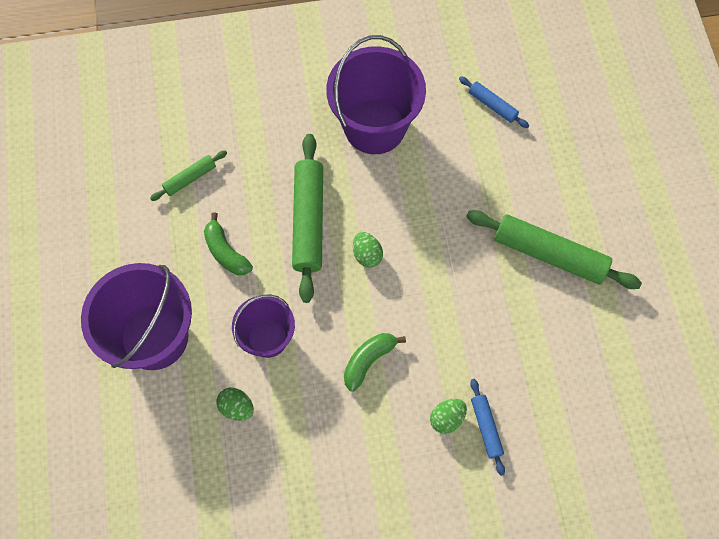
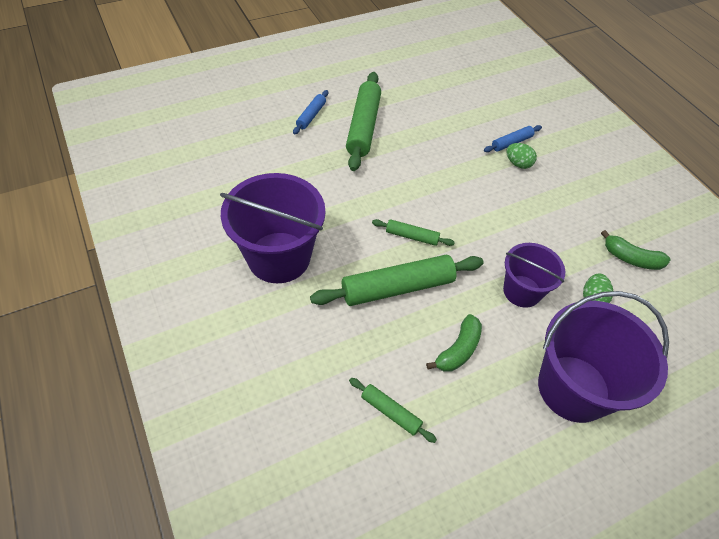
camera: 110 degrees left, 15 degrees down
green banana [344,333,406,391] -> green banana moved to [601,230,671,270]
green egg [353,232,383,268] -> green rolling pin [372,219,455,246]
blue rolling pin [459,76,529,128] -> blue rolling pin moved to [293,90,328,134]

